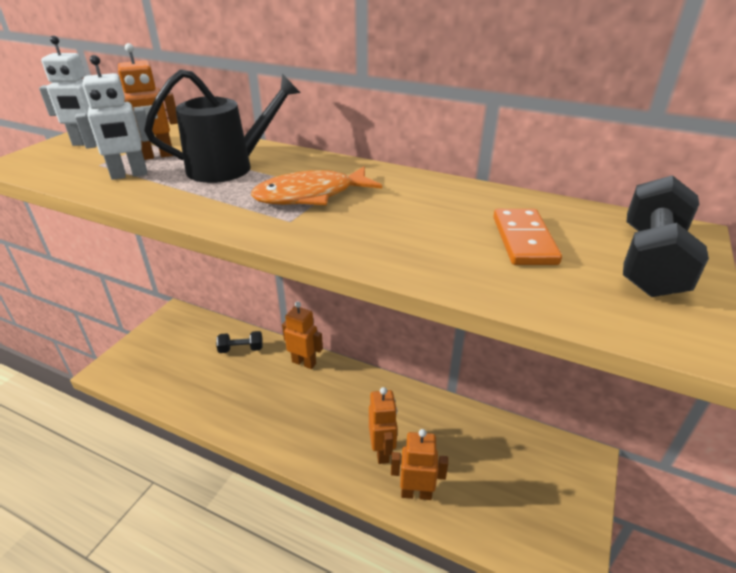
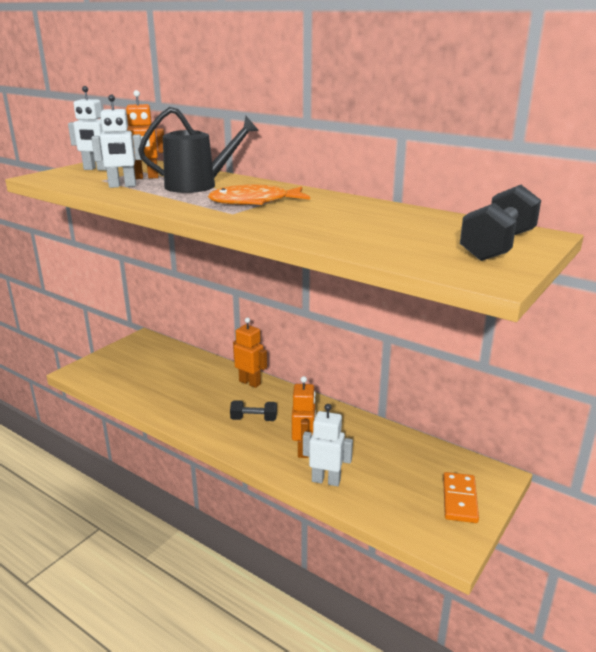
camera: 10 degrees right, 10 degrees down
black dumbbell [216,331,263,353] -> black dumbbell moved to [230,400,277,421]
orange robot [391,429,448,500] -> white robot [303,404,353,486]
orange domino [493,209,562,265] -> orange domino moved to [443,472,479,523]

